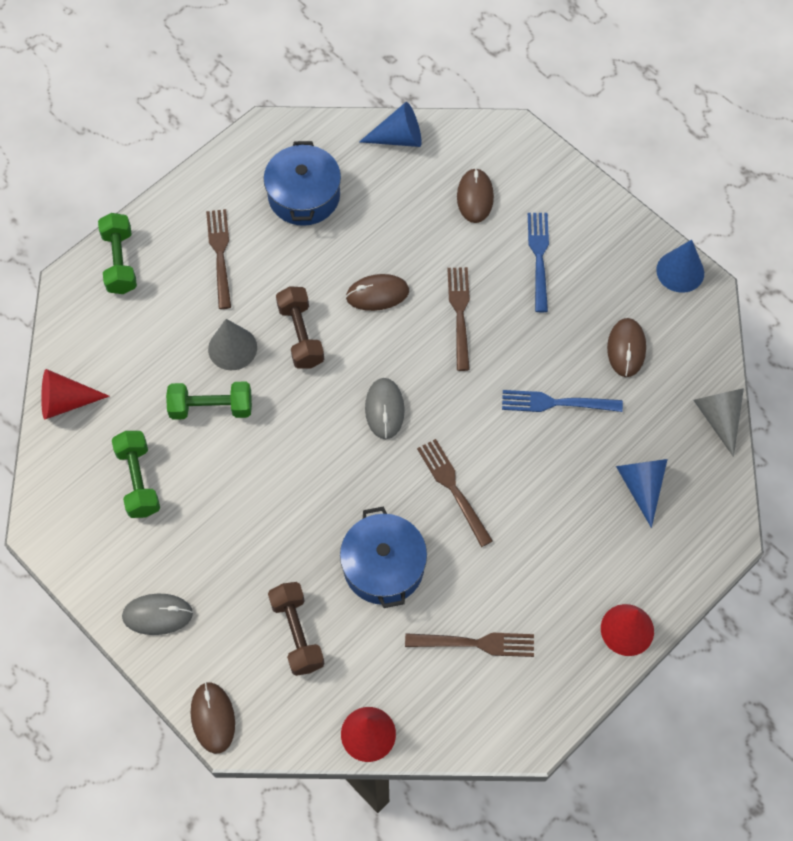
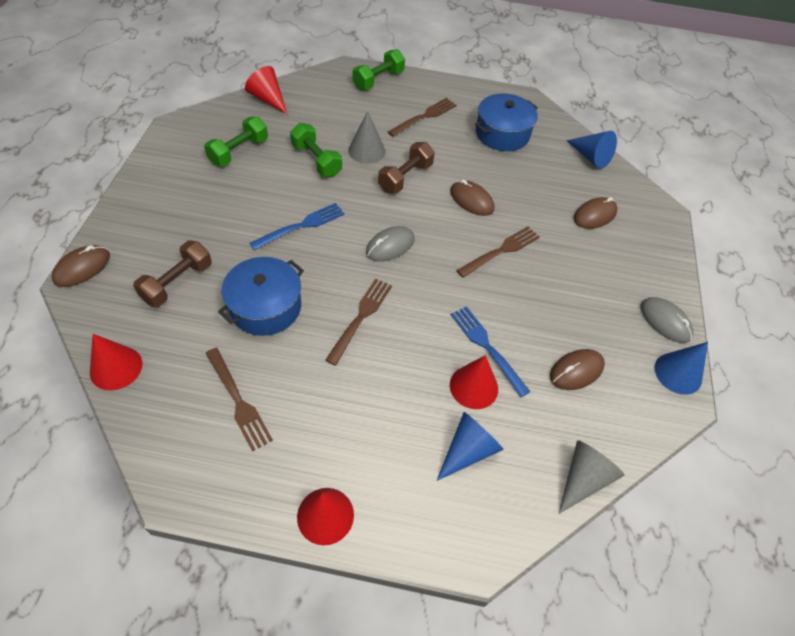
camera: 50 degrees right, 10 degrees down
grey mouse [122,594,193,635] -> grey mouse moved to [640,297,693,343]
blue fork [528,213,549,312] -> blue fork moved to [250,203,345,250]
none -> red cone [450,355,498,409]

